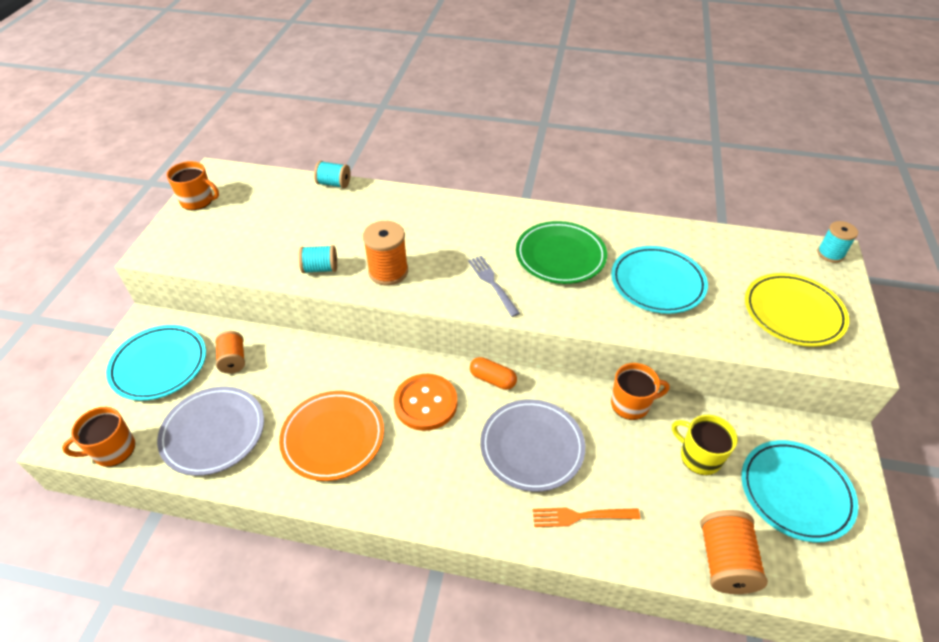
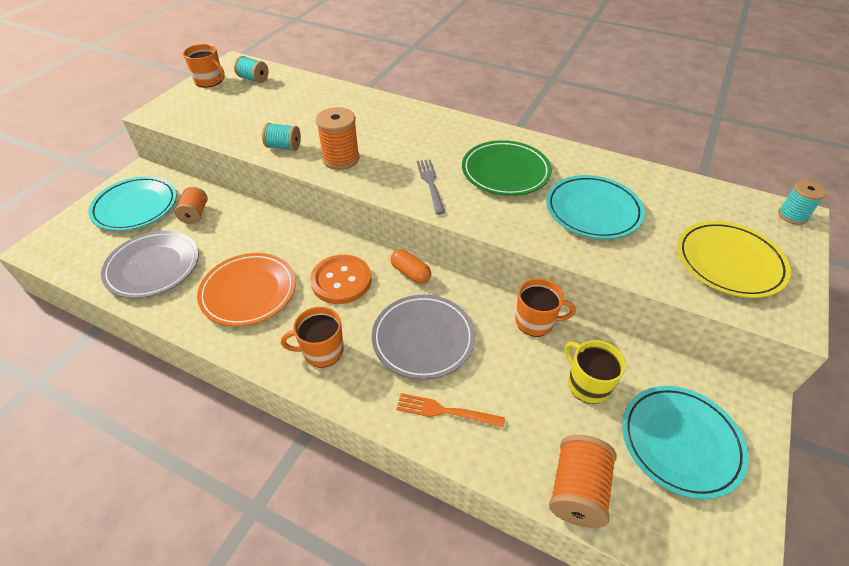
camera: 15 degrees right, 0 degrees up
orange mug [62,407,135,467] -> orange mug moved to [281,307,344,368]
turquoise spool [314,161,351,188] -> turquoise spool moved to [234,56,268,83]

